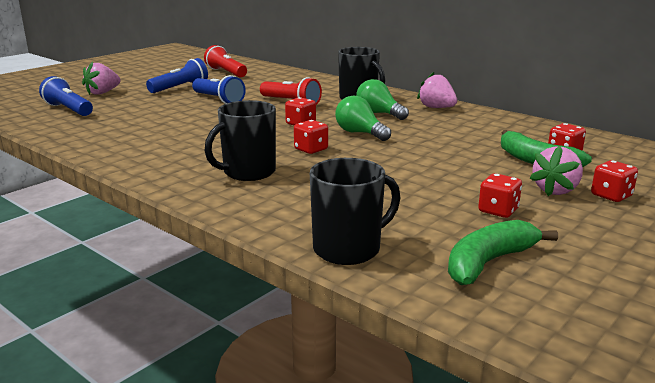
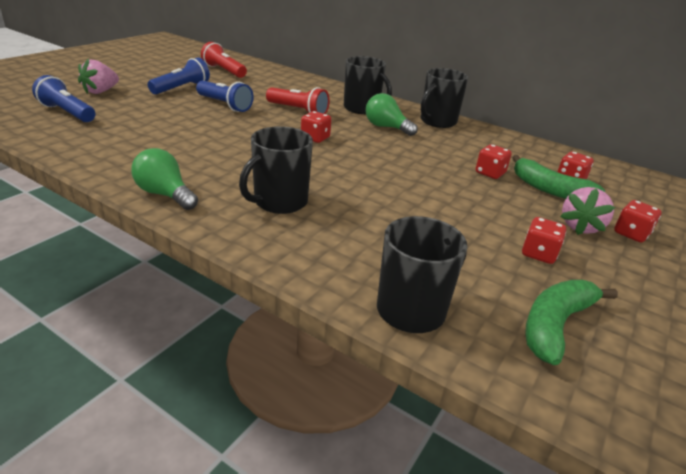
camera: 10 degrees left, 10 degrees up
red dice [294,120,328,154] -> red dice moved to [476,144,512,179]
green light bulb [335,95,391,141] -> green light bulb moved to [131,148,198,210]
pink strawberry [417,72,457,108] -> black mug [420,68,468,128]

